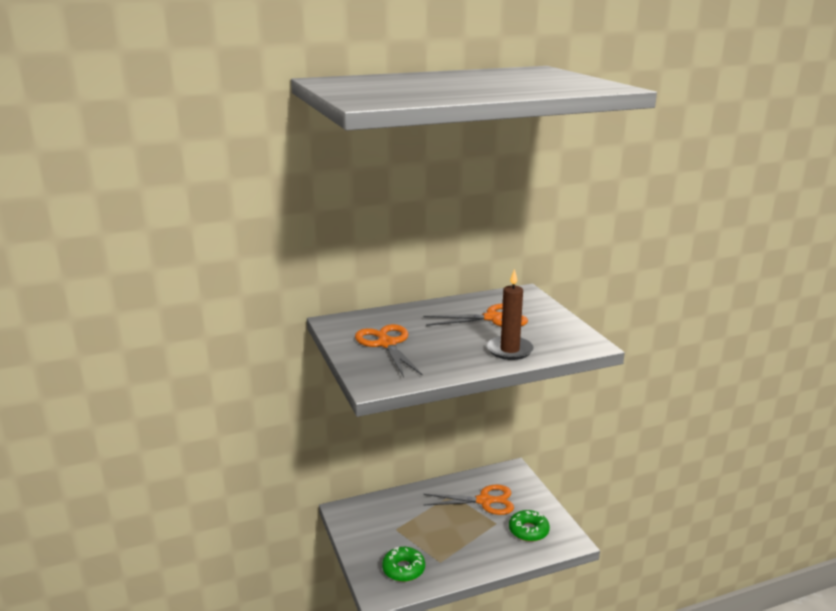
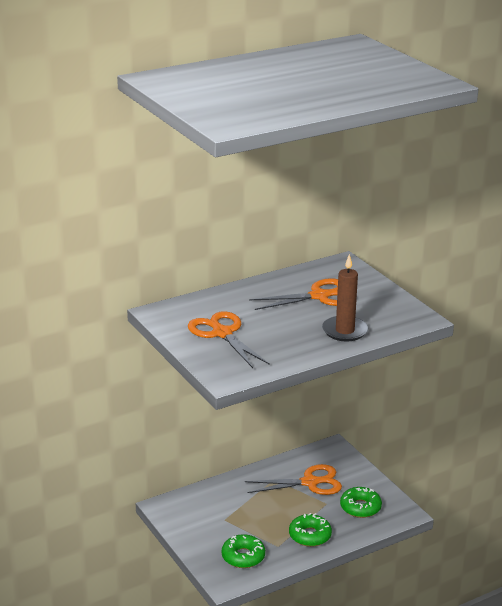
camera: 10 degrees left, 5 degrees up
none -> green donut [289,513,332,547]

